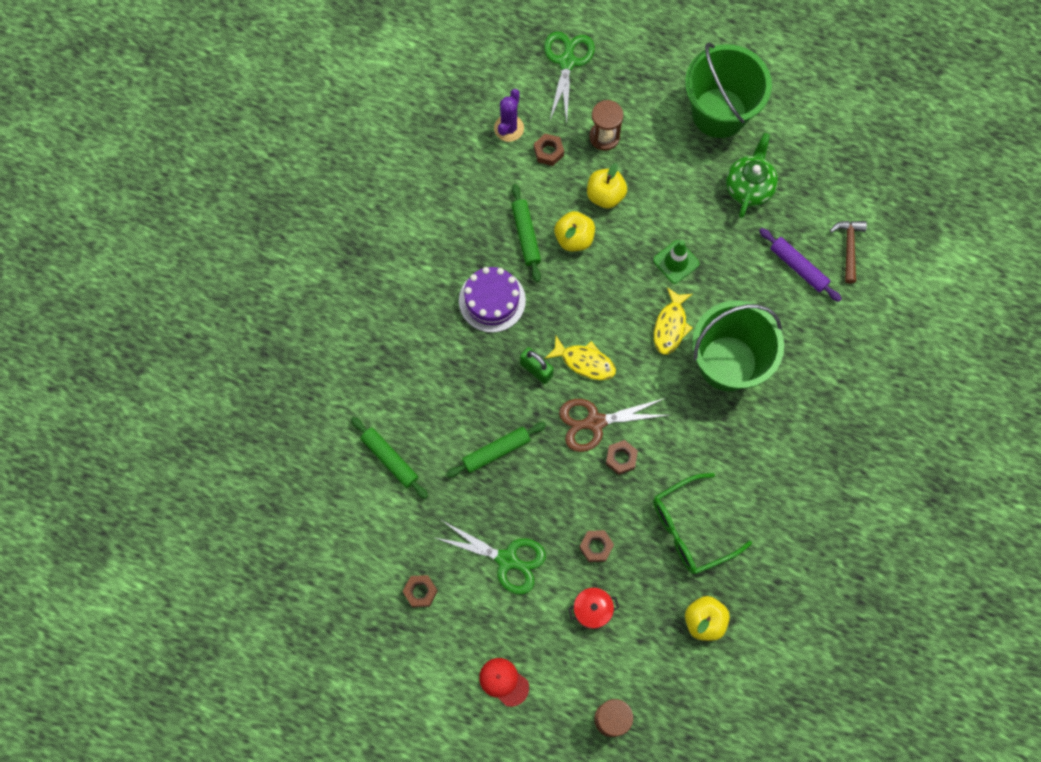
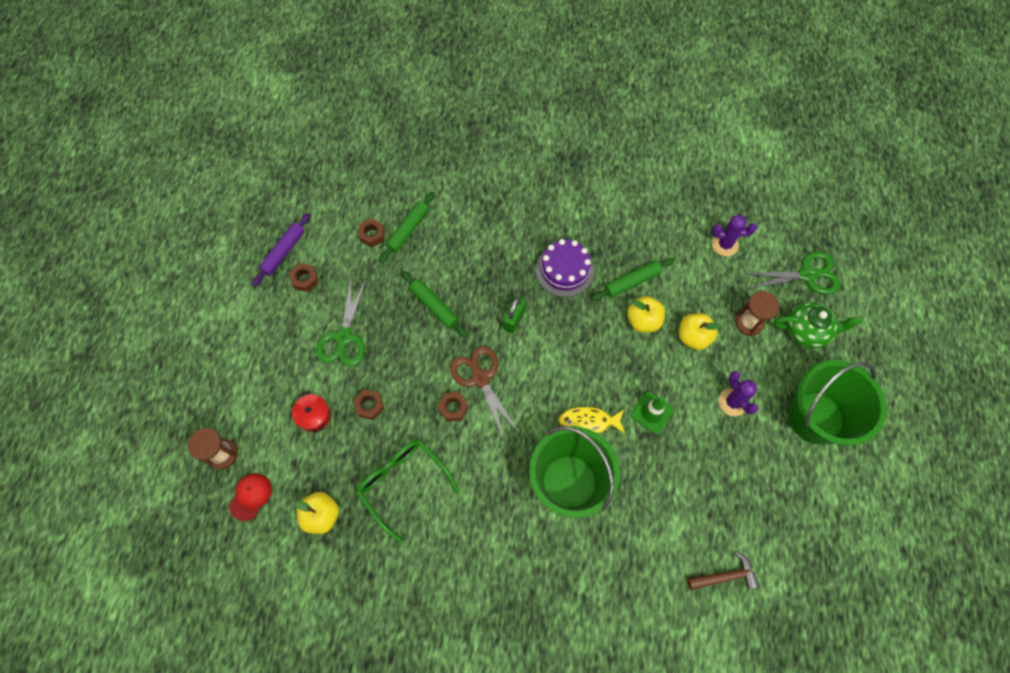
camera: 75 degrees right, 5 degrees down
red cap [479,658,529,707] -> red cap moved to [229,473,272,521]
brown nut [534,134,564,166] -> brown nut moved to [358,218,385,248]
yellow fish [545,336,616,380] -> none
green teapot [726,133,778,218] -> green teapot moved to [773,302,863,349]
purple rolling pin [759,228,842,302] -> purple rolling pin moved to [252,213,311,287]
none -> purple cactus [719,371,758,416]

